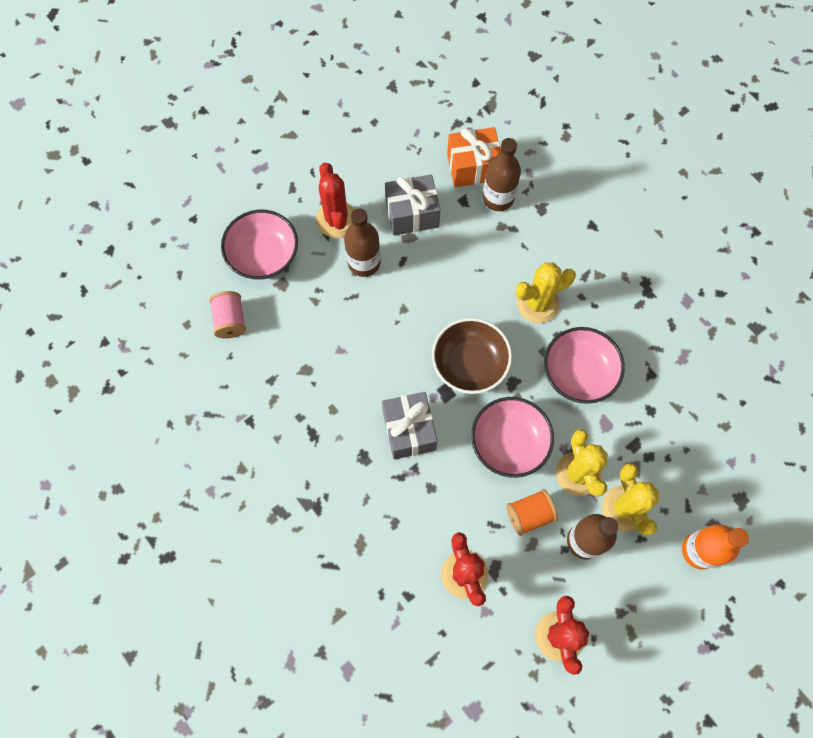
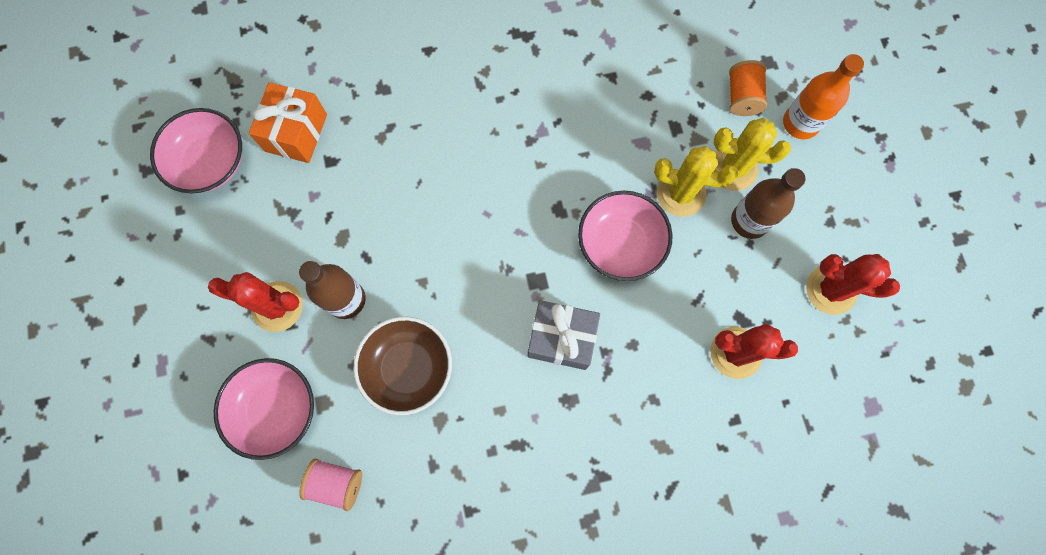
camera: 65 degrees left, 5 degrees up
grey gift [385,174,440,236] -> none
brown bowl [432,318,512,394] -> brown bowl moved to [354,317,452,415]
brown bottle [483,138,521,211] -> none
orange spool [506,489,558,536] -> orange spool moved to [729,60,767,116]
yellow cactus [516,263,576,323] -> none
pink bowl [544,327,625,404] -> pink bowl moved to [150,108,242,194]

